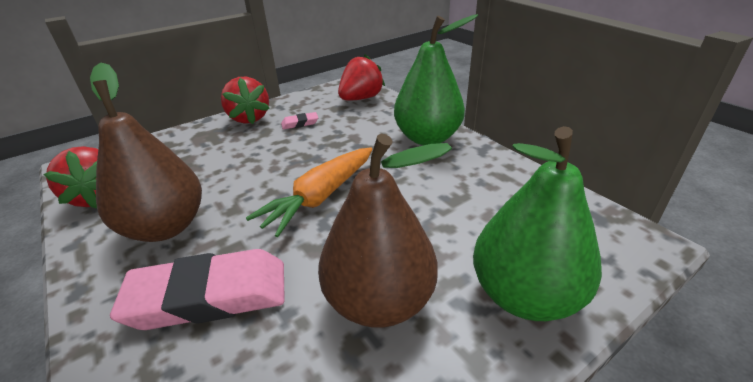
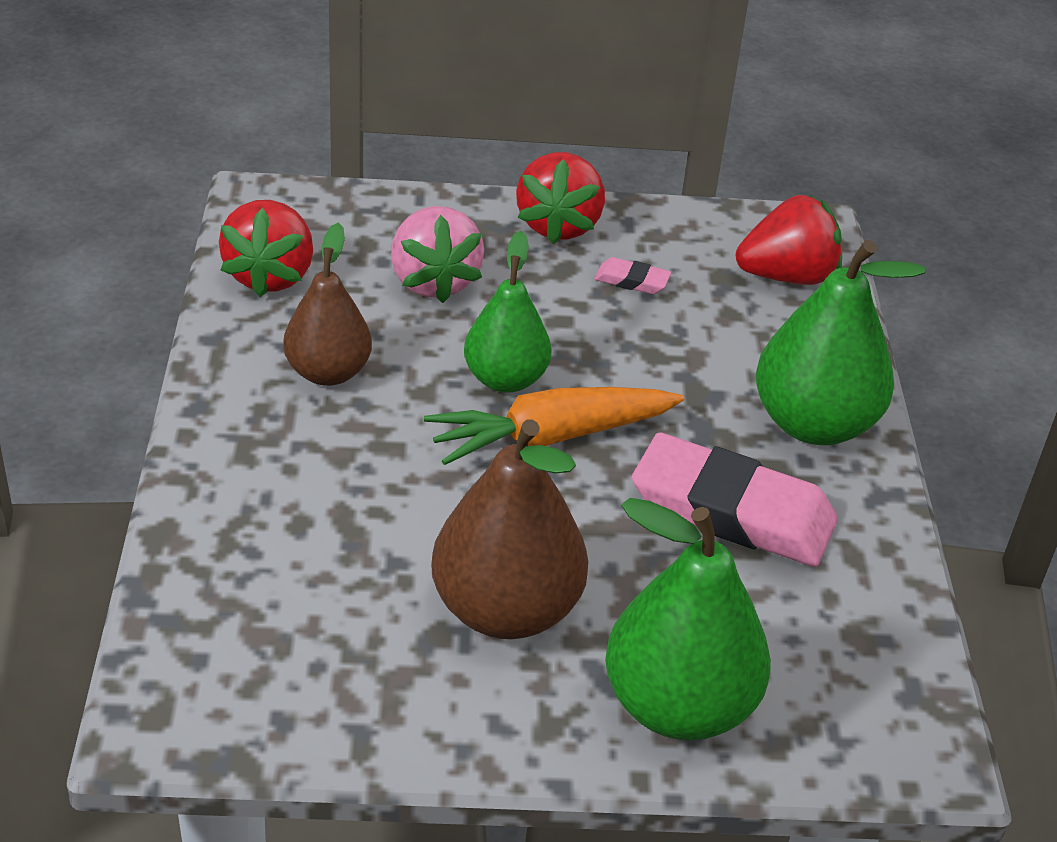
camera: 30 degrees right, 5 degrees up
brown pear [90,63,202,242] -> brown pear [283,223,372,386], size x0.65
pink eraser [110,249,285,330] -> pink eraser moved to [632,432,838,567]
none -> pink strawberry [391,206,484,303]
none -> green pear [464,231,552,393]

